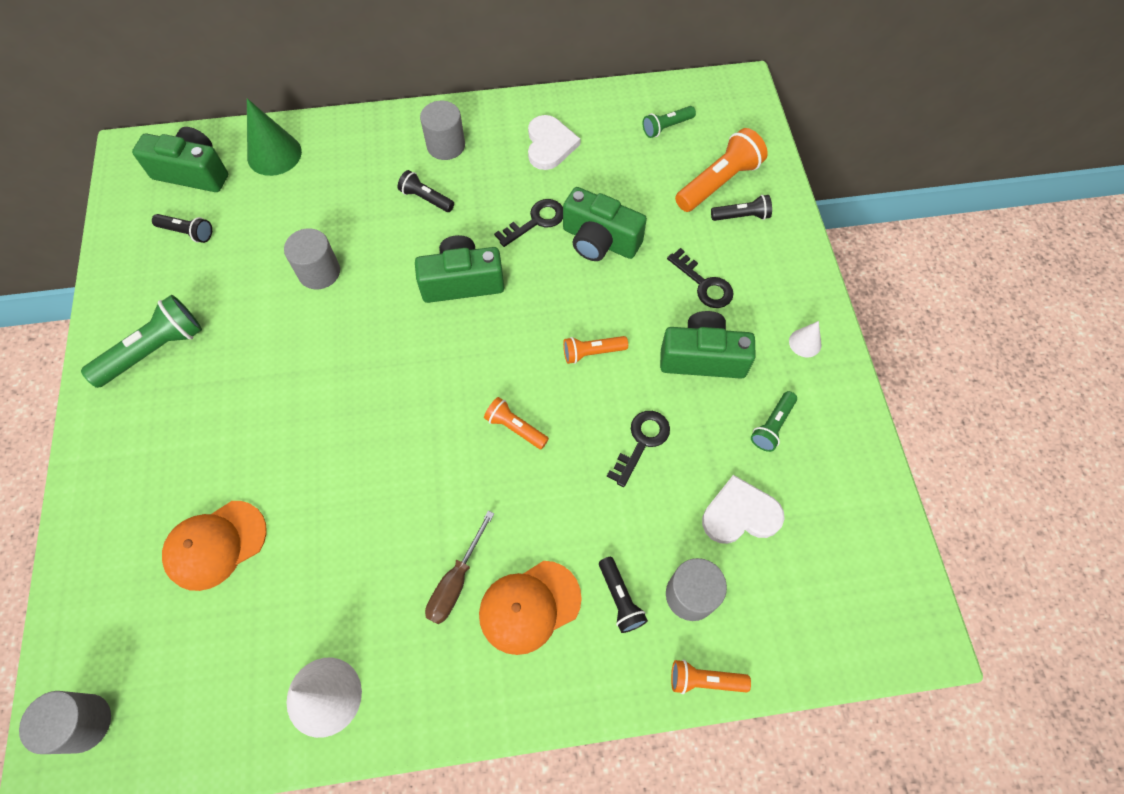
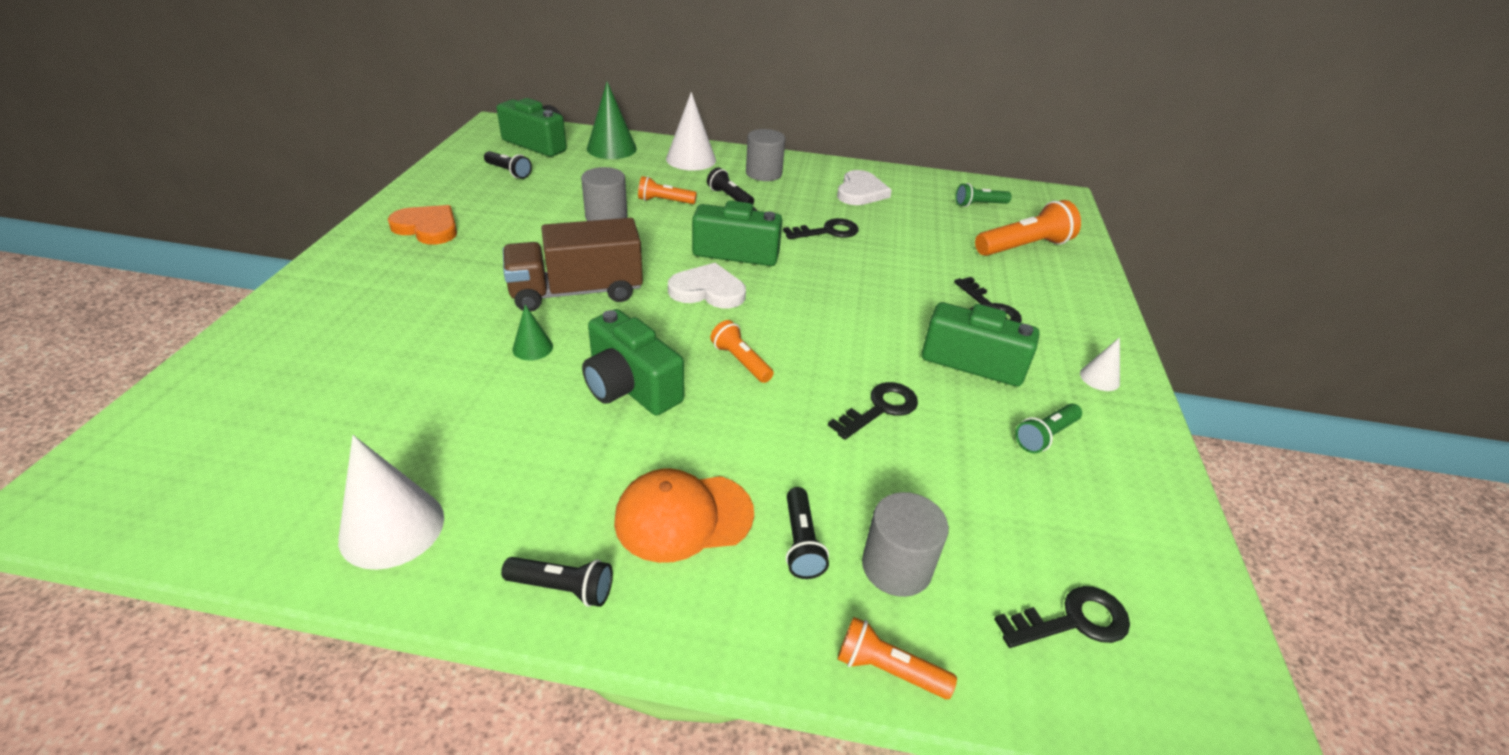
camera: 15 degrees right, 25 degrees down
grey cylinder [19,691,111,754] -> none
green flashlight [81,295,202,388] -> orange heart [388,205,457,245]
orange cap [162,501,267,591] -> none
brown screwdriver [425,511,494,624] -> none
green camera [563,187,647,261] -> green camera moved to [582,309,684,415]
orange flashlight [563,336,628,364] -> orange flashlight moved to [638,176,697,204]
white heart [702,475,785,544] -> white heart moved to [668,263,746,308]
black flashlight [711,195,772,221] -> black flashlight moved to [501,557,613,607]
none -> brown truck [503,218,643,312]
none -> green cone [512,305,553,361]
none -> white cone [666,92,716,171]
none -> black key [994,586,1130,648]

